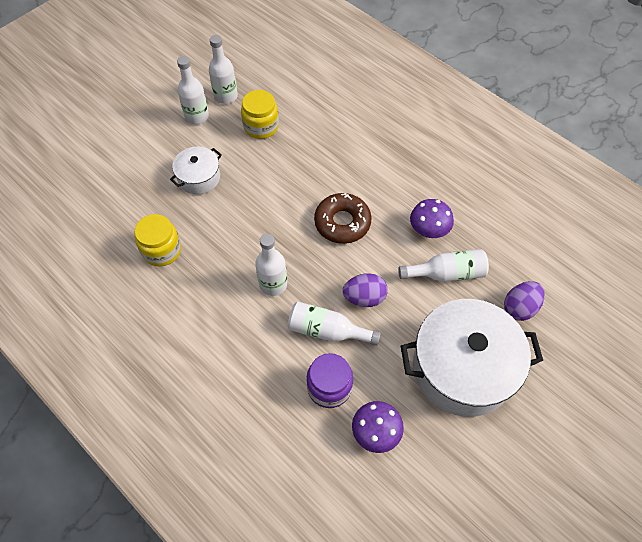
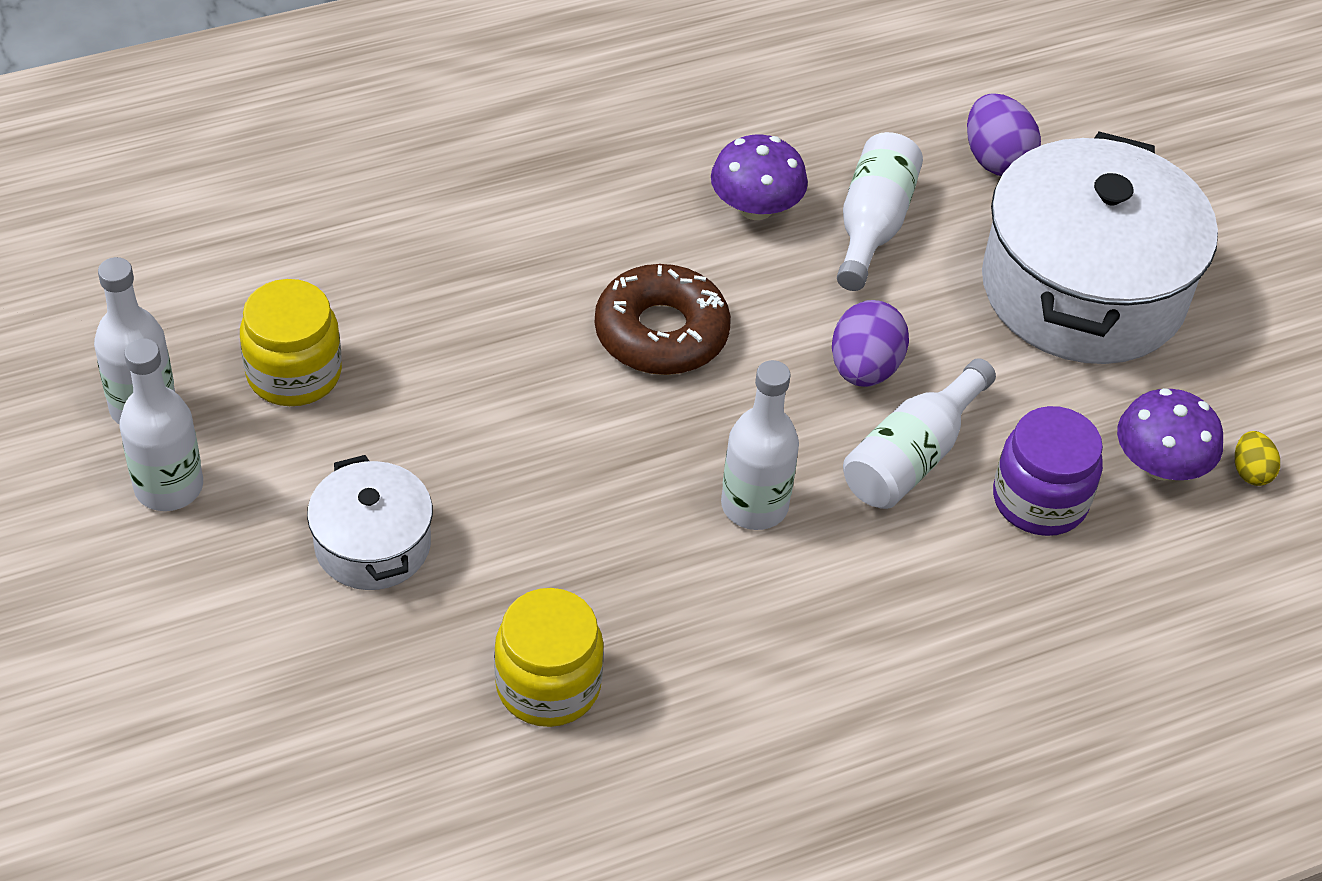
camera: 70 degrees left, 10 degrees down
none -> yellow egg [1235,431,1280,486]

